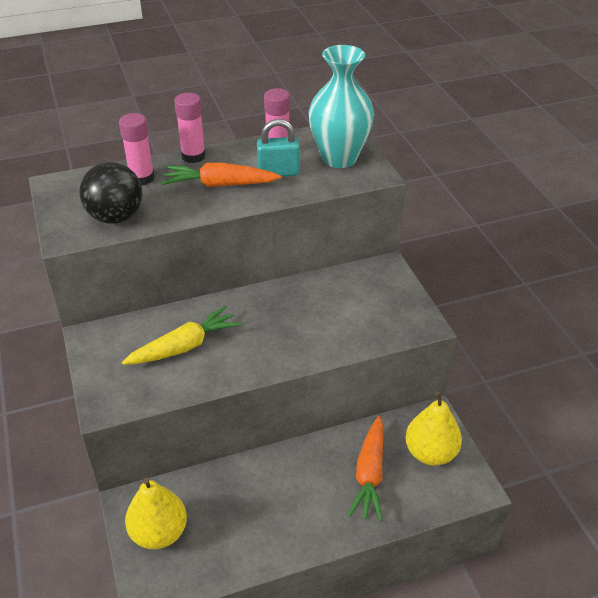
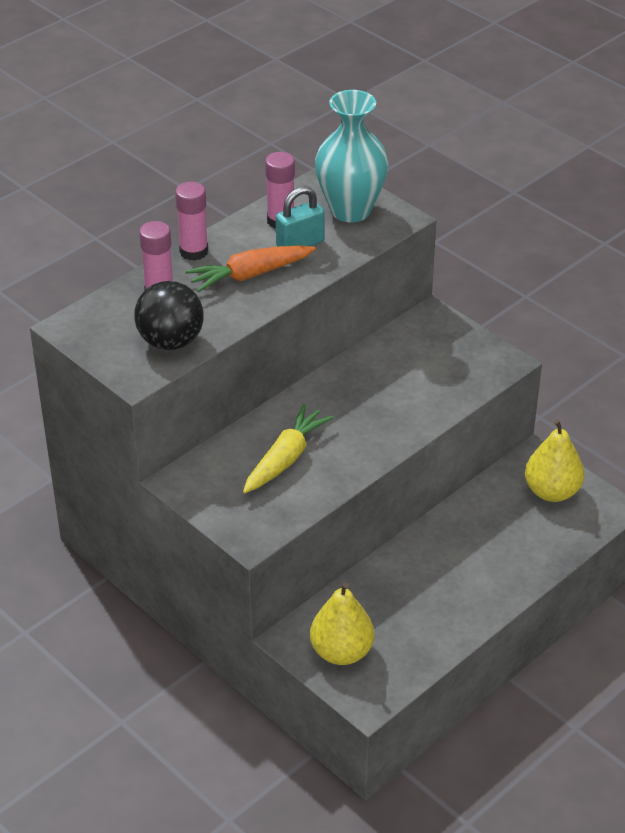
camera: 25 degrees left, 0 degrees up
orange carrot [348,416,384,521] -> none

